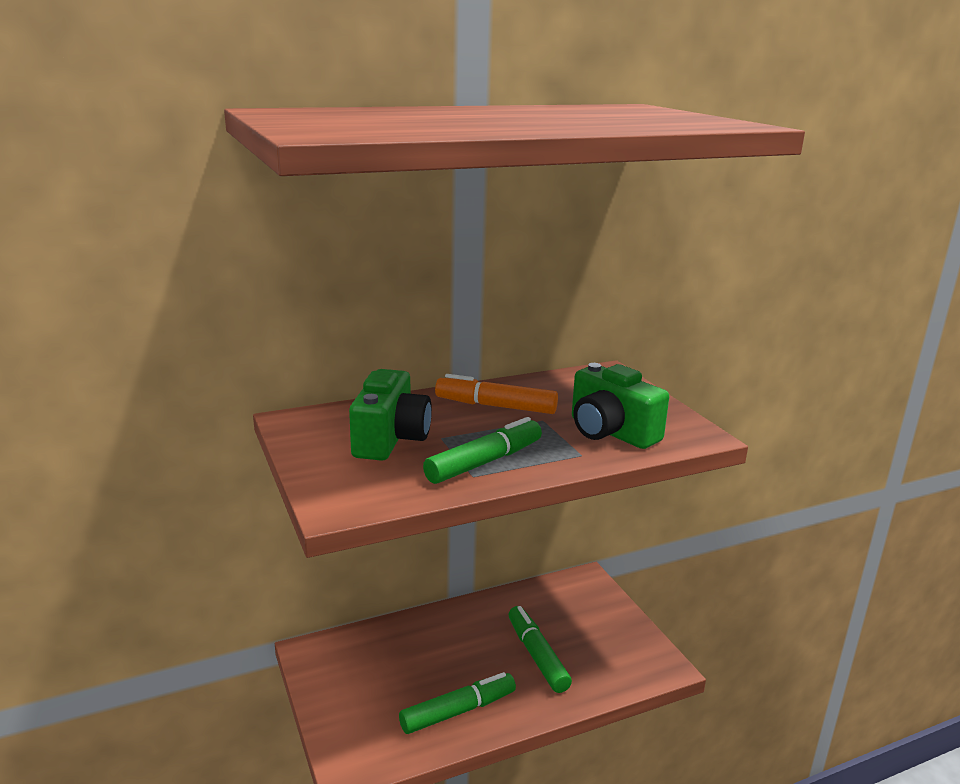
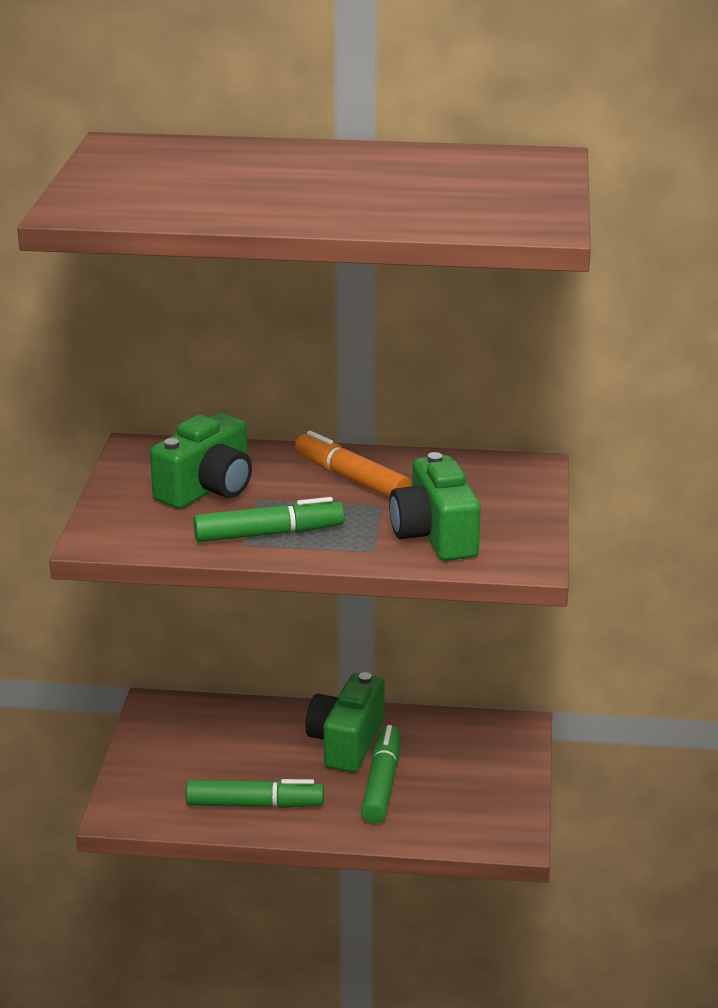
camera: 30 degrees right, 5 degrees up
none -> green camera [305,672,385,772]

